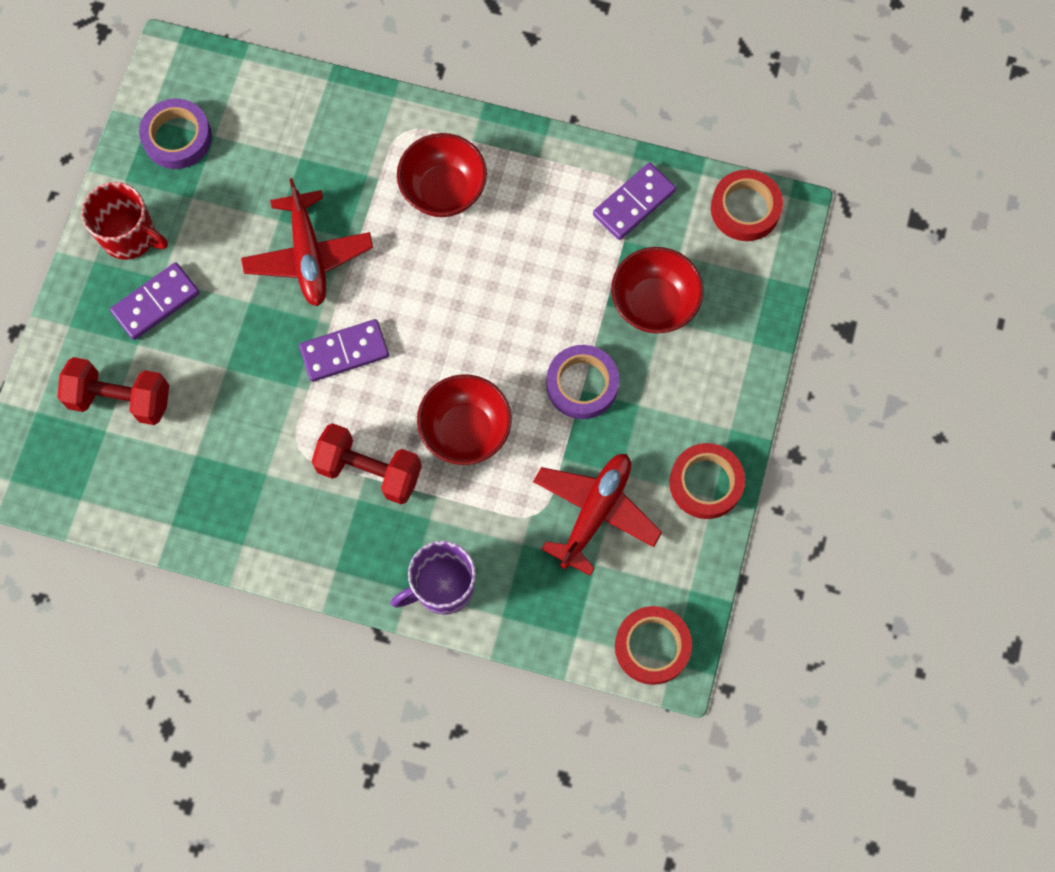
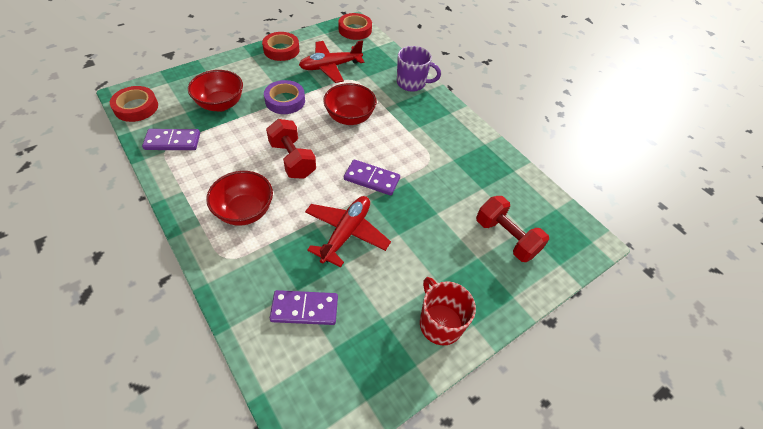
camera: 145 degrees left, 20 degrees down
purple domino [110,262,200,340] -> purple domino moved to [270,290,338,325]
purple tape [139,99,212,169] -> none
red dumbbell [311,423,422,504] -> red dumbbell moved to [266,119,316,179]

